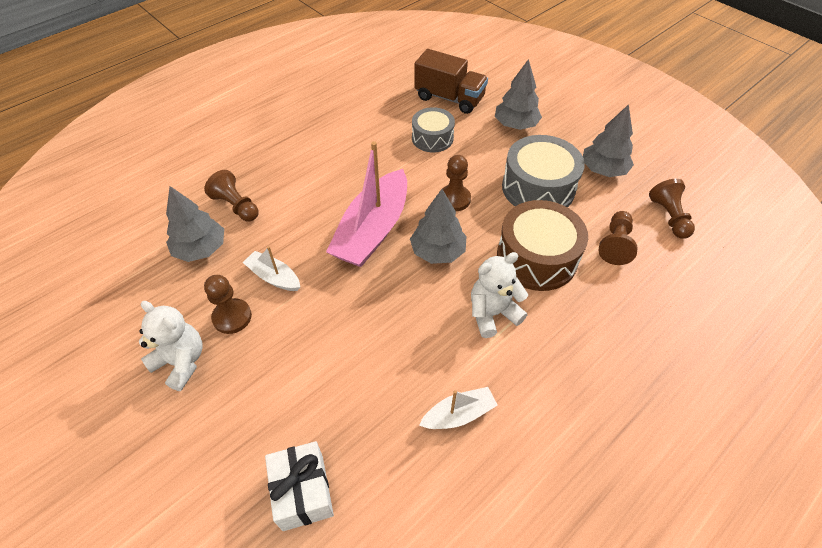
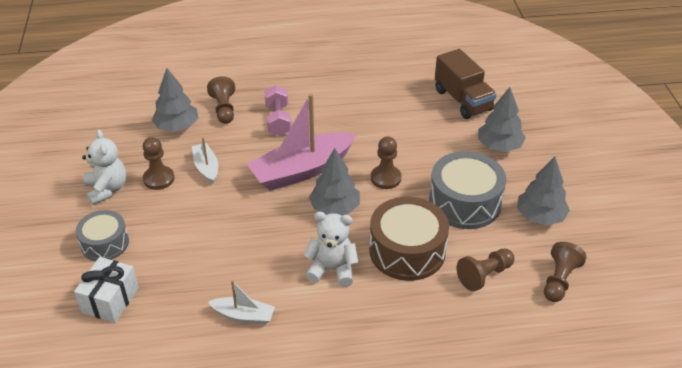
camera: 35 degrees right, 10 degrees down
grey drum [412,107,455,152] -> grey drum moved to [76,210,129,261]
none -> pink dumbbell [264,85,291,136]

